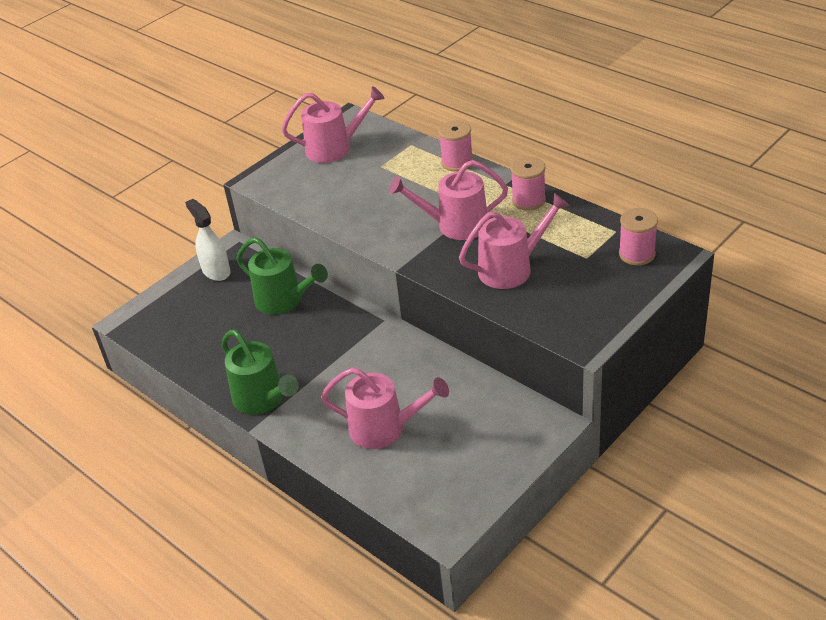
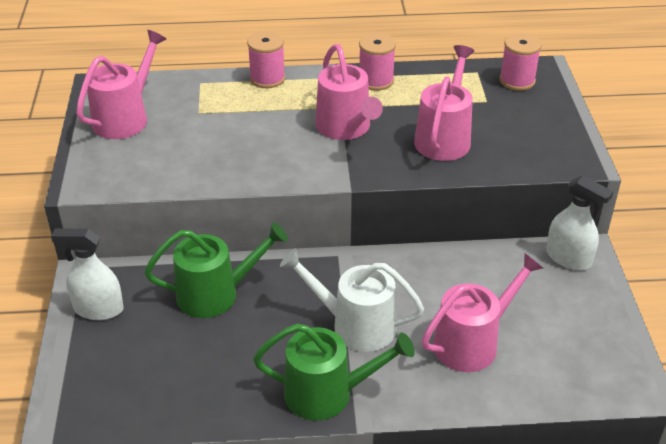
camera: 50 degrees left, 0 degrees up
pink watering can [389,160,508,240] -> pink watering can turned 60 degrees counterclockwise [315,44,383,140]
none -> white watering can [280,248,424,352]
none -> white spray bottle [546,176,614,270]

